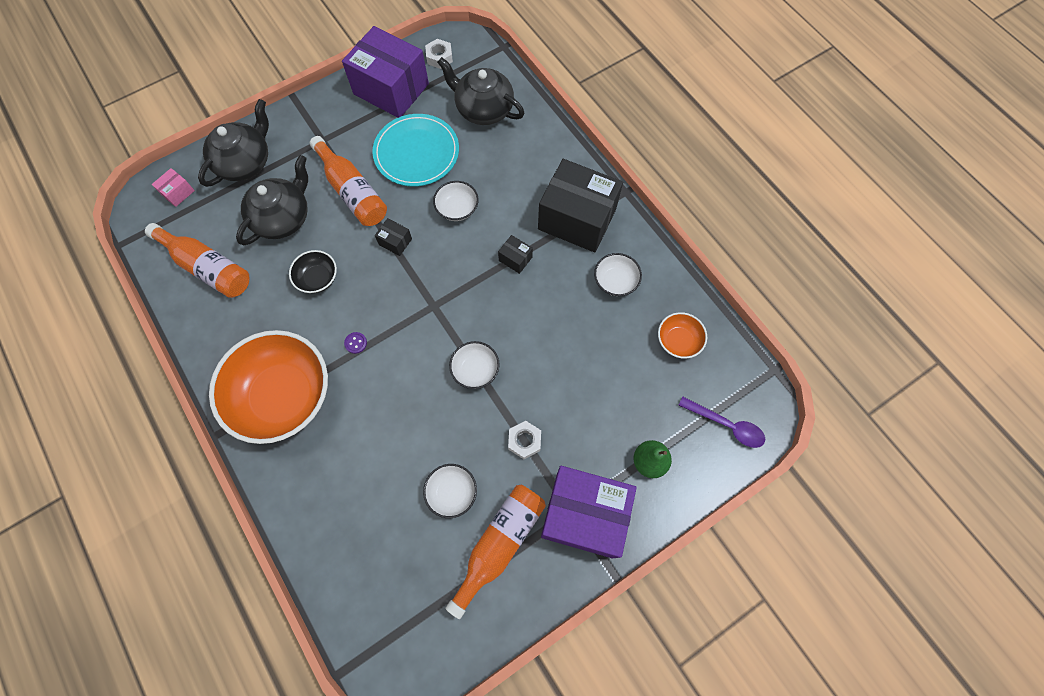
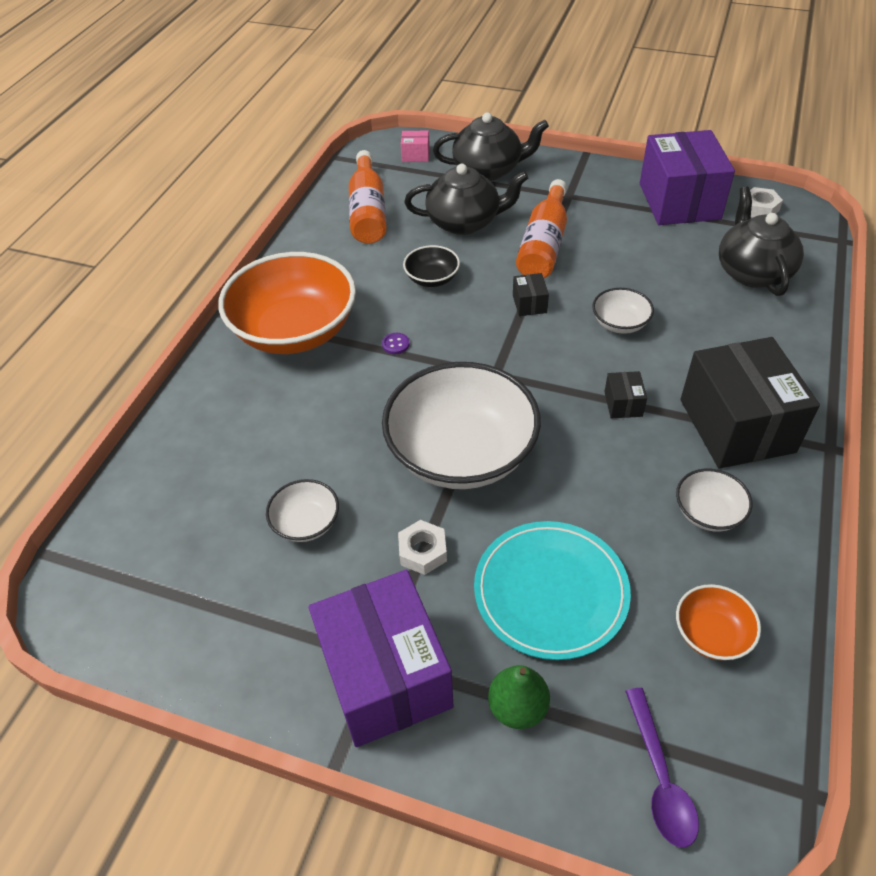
camera: 55 degrees right, 20 degrees down
turquoise plate [372,114,459,187] -> turquoise plate moved to [474,521,631,660]
orange bottle [445,485,546,619] -> none
white bowl [449,341,500,389] -> white bowl [382,362,541,489], size x2.23

